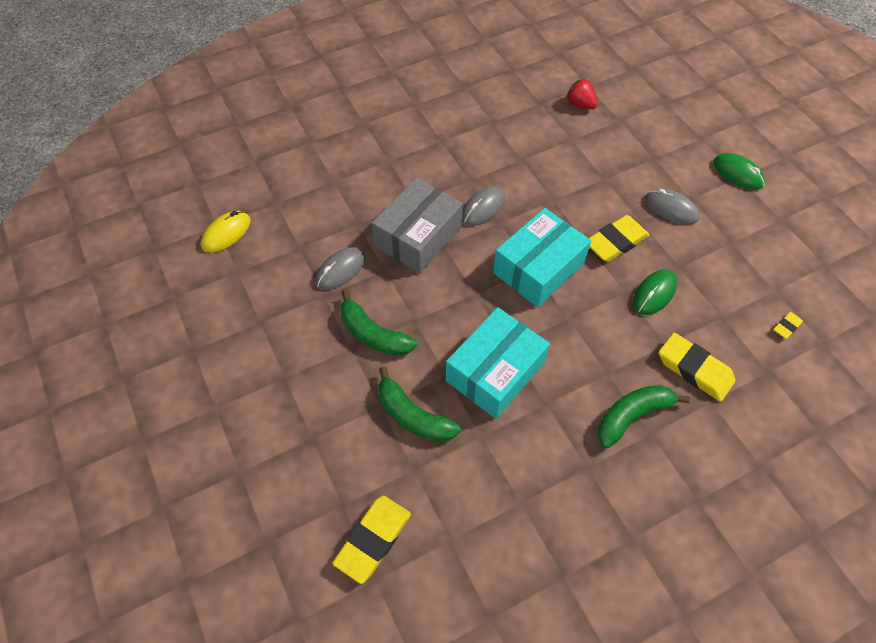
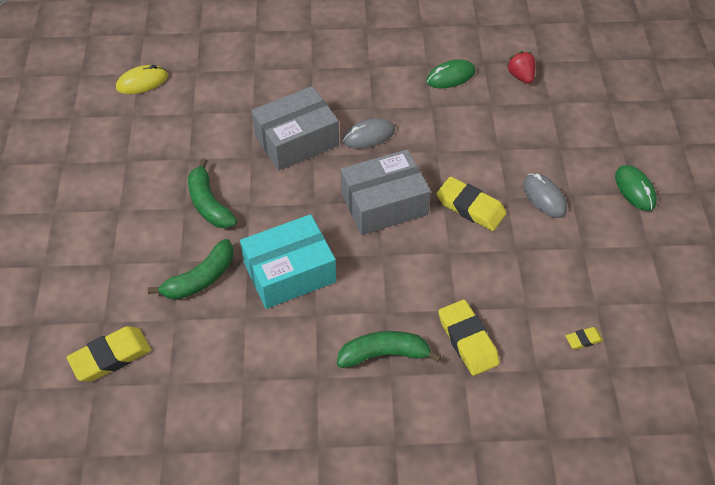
camera: 25 degrees right, 5 degrees down
grey mouse [316,247,366,290] -> none
green banana [378,367,461,442] -> green banana turned 105 degrees counterclockwise [148,239,234,300]
turquoise box [493,208,591,307] -> grey box [341,149,431,235]
yellow eraser [589,215,650,262] -> yellow eraser turned 45 degrees clockwise [436,177,507,231]
green mouse [633,269,677,315] -> green mouse moved to [426,59,475,88]

